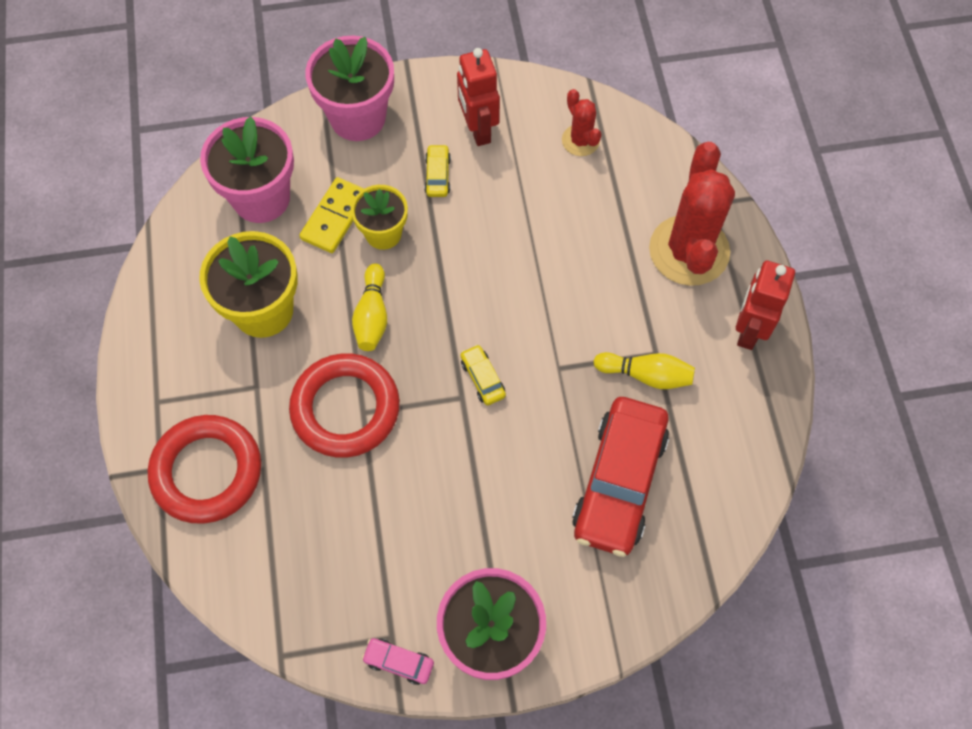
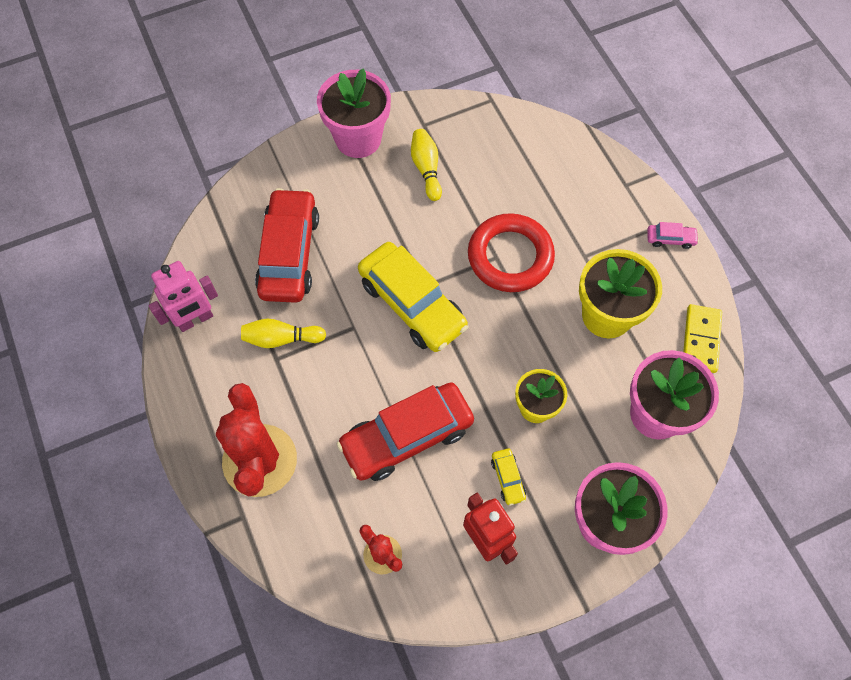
camera: 165 degrees right, 0 degrees up
red ring [148,415,261,524] -> none
yellow domino [299,177,364,253] -> yellow domino moved to [683,304,722,373]
yellow bowling pin [352,263,387,351] -> yellow bowling pin moved to [411,129,442,201]
pink car [362,638,434,685] -> pink car moved to [647,222,699,249]
yellow car [461,344,506,405] -> yellow car [358,242,469,352], size x2.42
red robot [736,261,795,350] -> none
none -> pink robot [148,261,218,332]
none -> red car [337,382,474,481]

